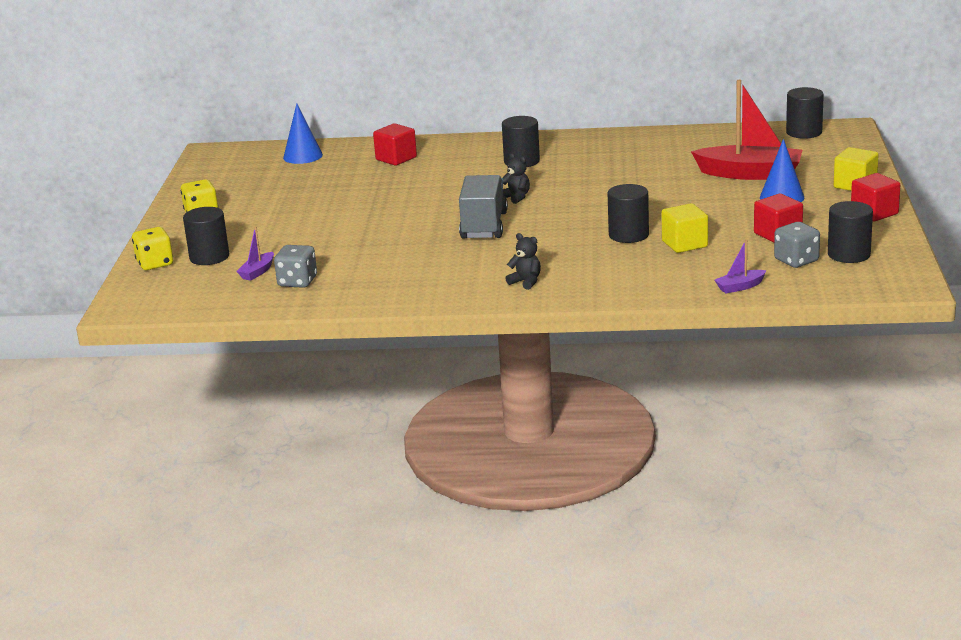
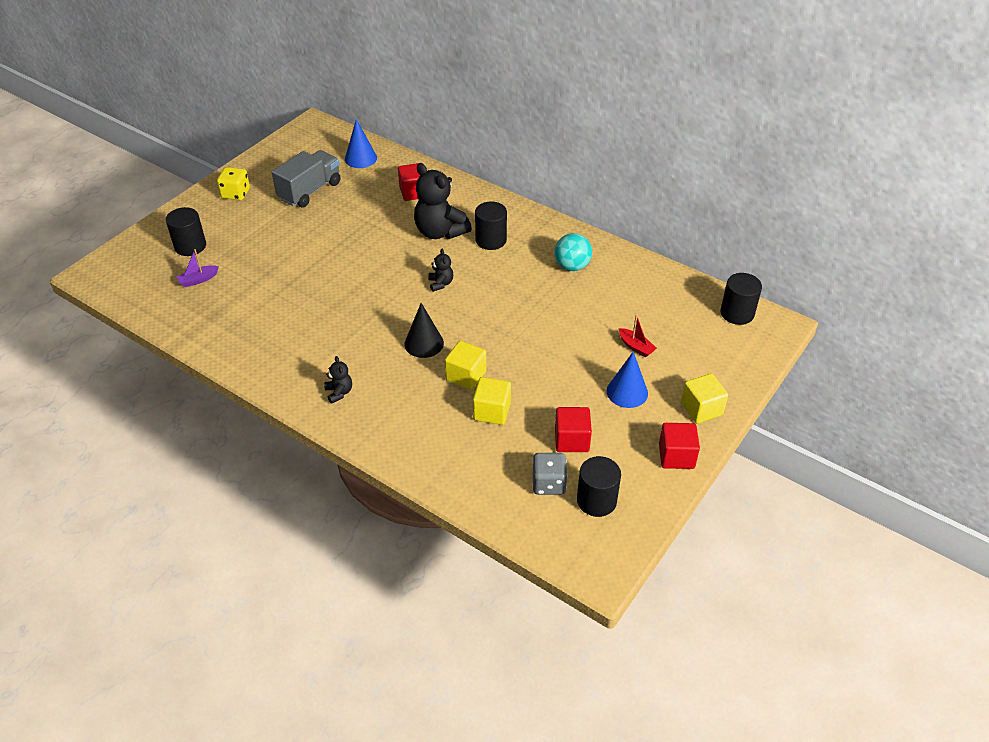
camera: 30 degrees right, 20 degrees up
yellow dice [132,227,173,270] -> none
grey dice [274,245,317,288] -> none
grey truck [459,175,508,239] -> grey truck moved to [272,150,341,207]
black cylinder [608,184,649,243] -> yellow cube [445,341,486,390]
red boat [691,80,802,180] -> red boat [619,315,657,358], size x0.44
purple boat [714,240,766,293] -> none
none -> black cone [404,303,444,358]
none -> black teddy bear [414,163,472,239]
none -> turquoise ball [554,233,592,271]

